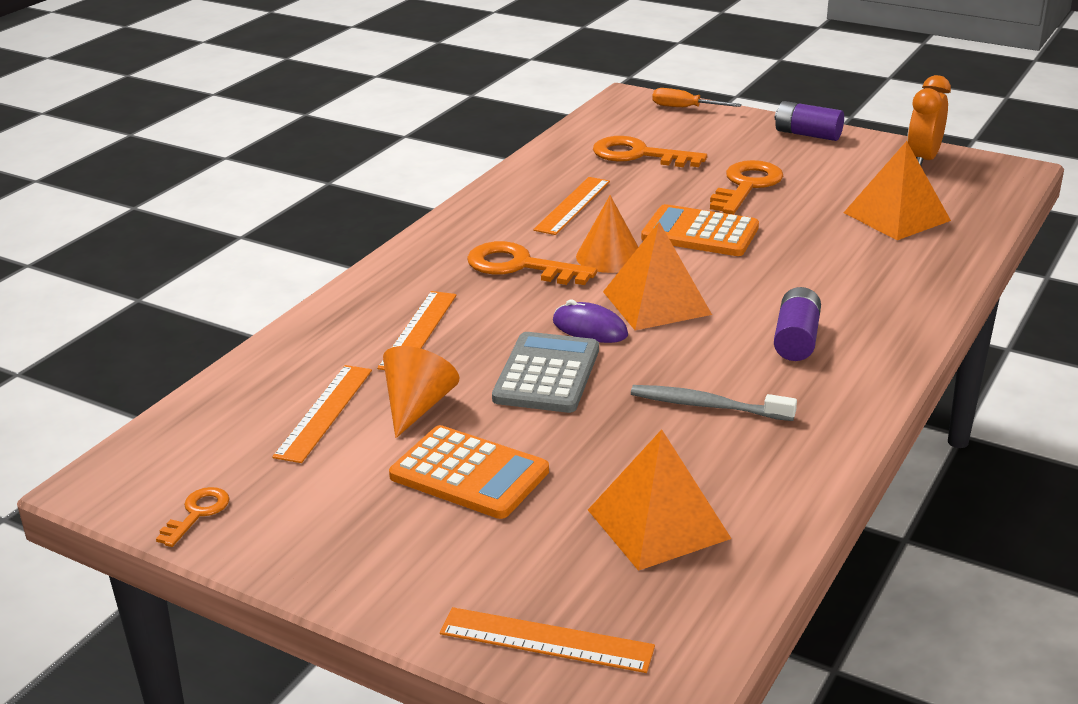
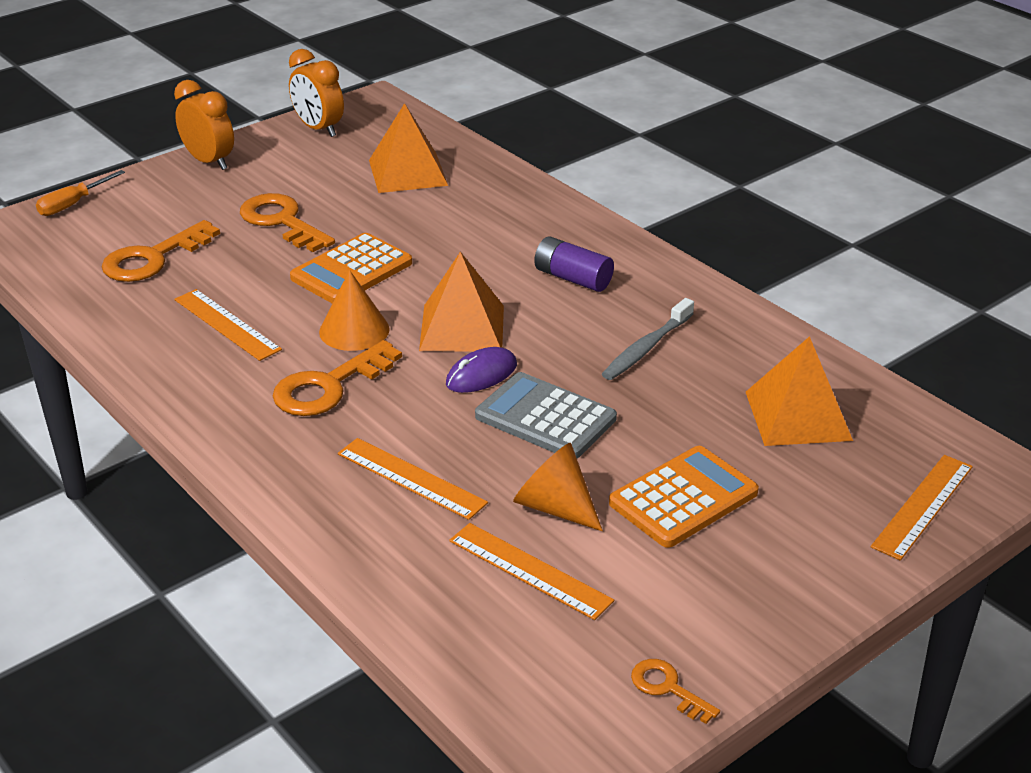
camera: 70 degrees left, 5 degrees up
purple battery [775,101,844,141] -> orange clock [174,80,234,170]

